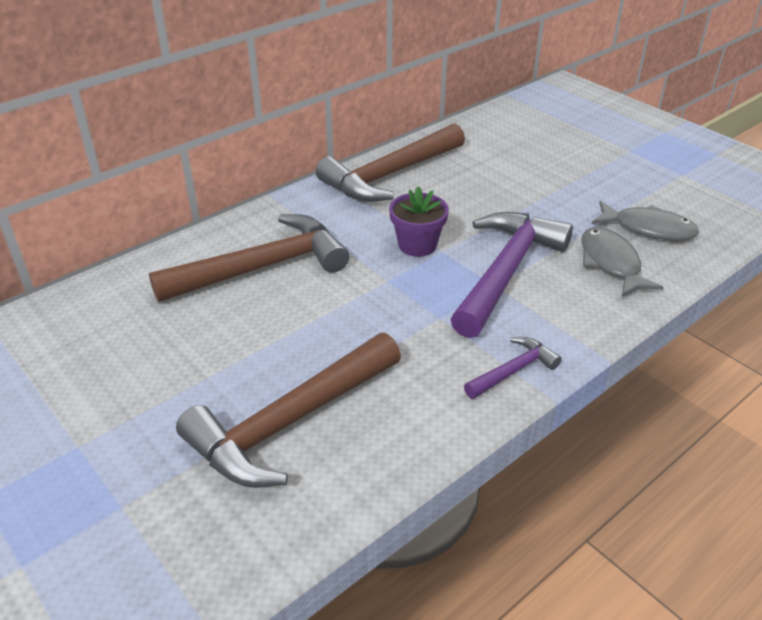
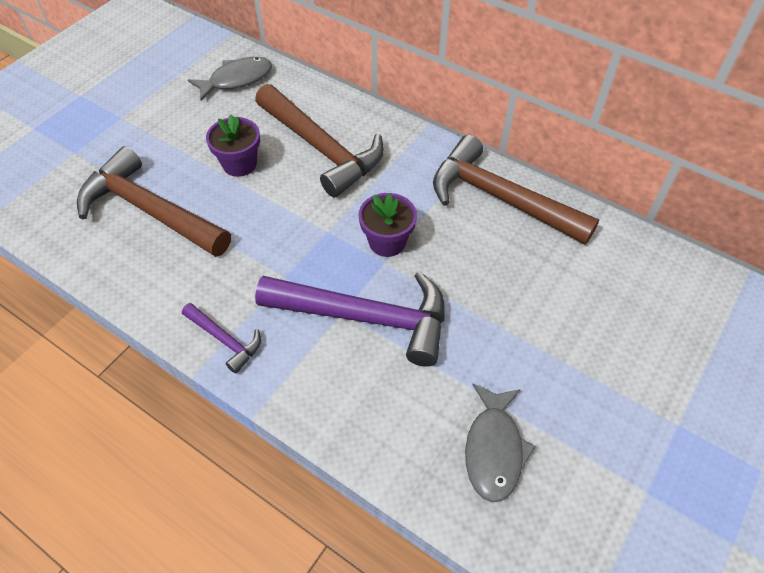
camera: 75 degrees right, 15 degrees up
grey fish [581,227,664,297] -> grey fish moved to [188,57,272,101]
none -> purple flower pot [206,114,260,177]

